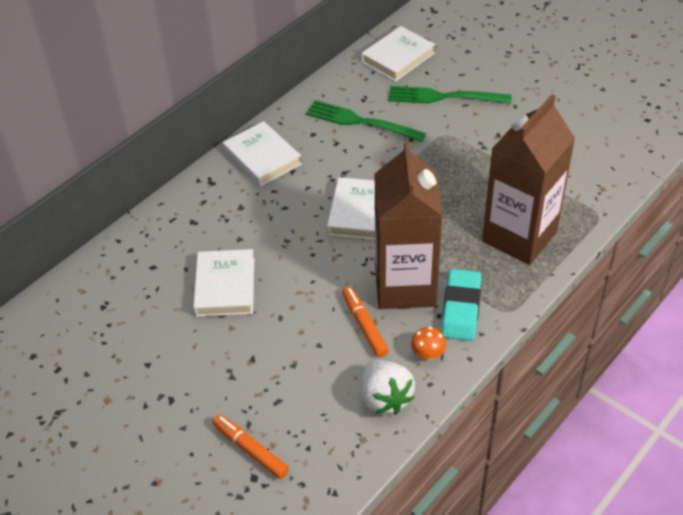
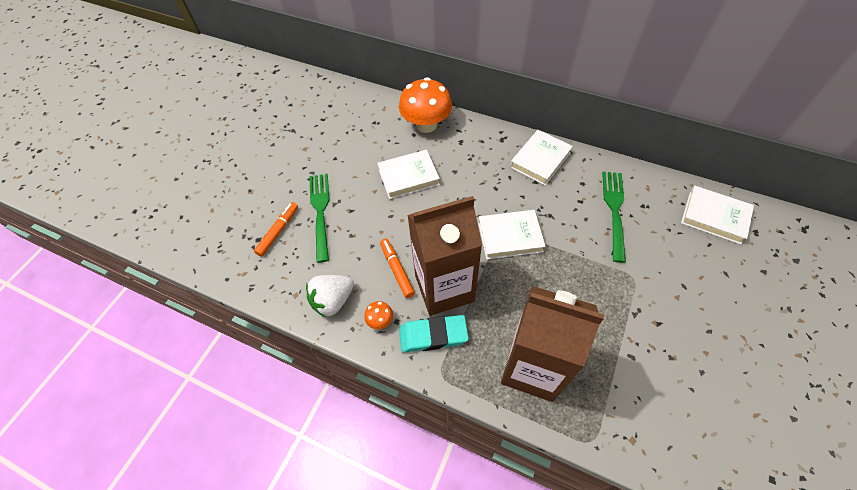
camera: 75 degrees right, 10 degrees up
orange marker [342,287,389,357] -> orange marker turned 75 degrees counterclockwise [380,239,415,298]
green fork [389,86,511,104] -> green fork moved to [309,174,330,263]
none -> orange mushroom [399,77,452,133]

